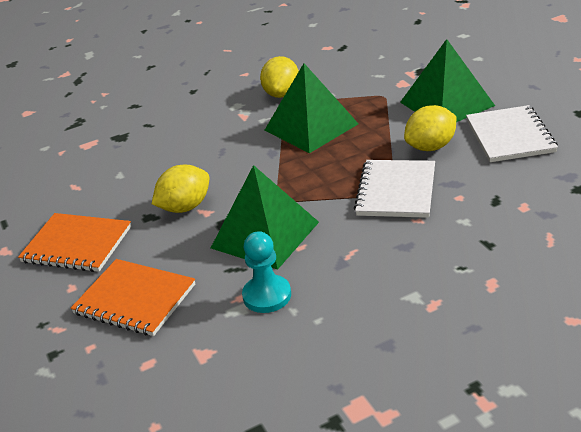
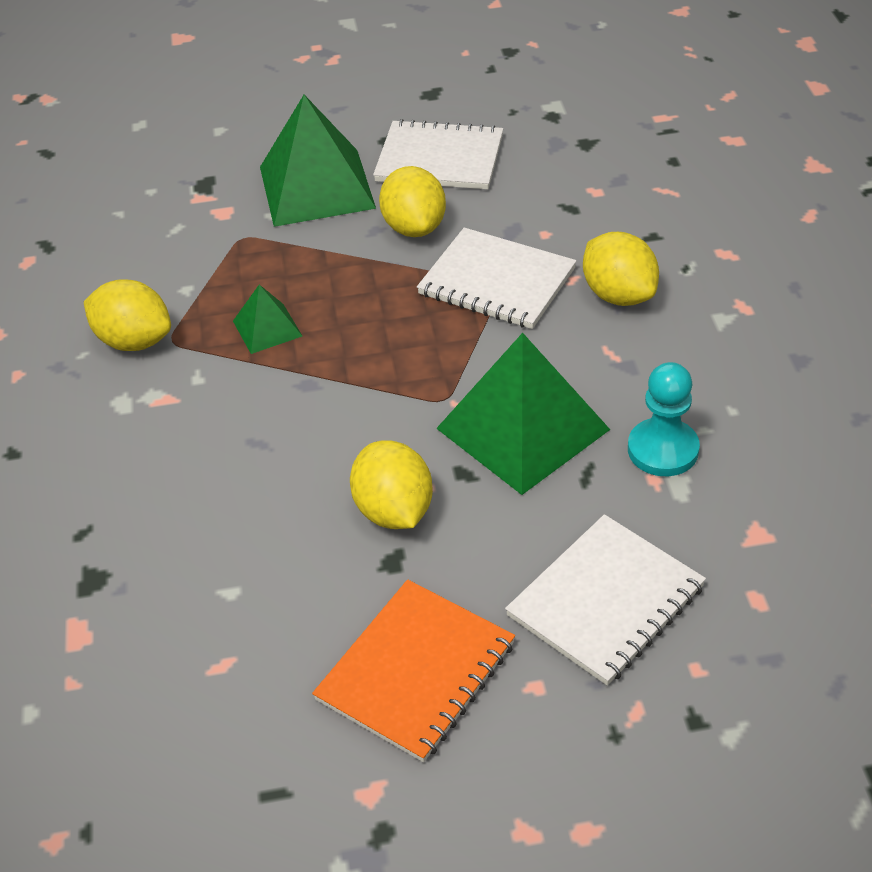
camera: 75 degrees left, 10 degrees up
orange notebook [71,259,195,336] -> white notebook [505,514,706,685]
green pyramid [264,63,359,153] -> green pyramid [233,285,302,354], size x0.48
none -> yellow lemon [583,232,659,306]

